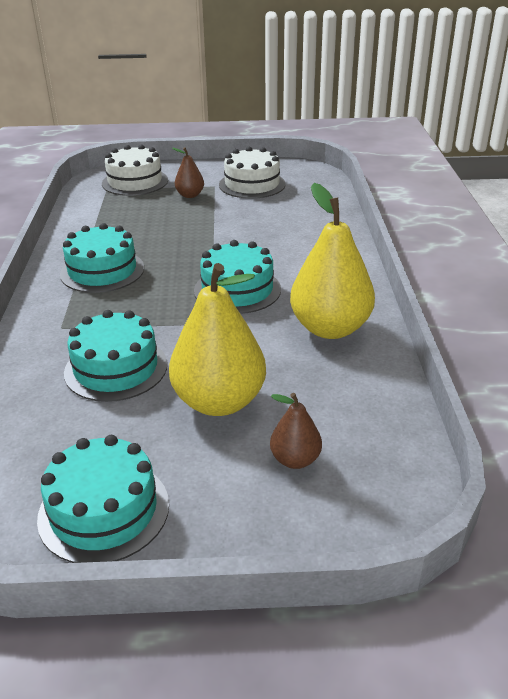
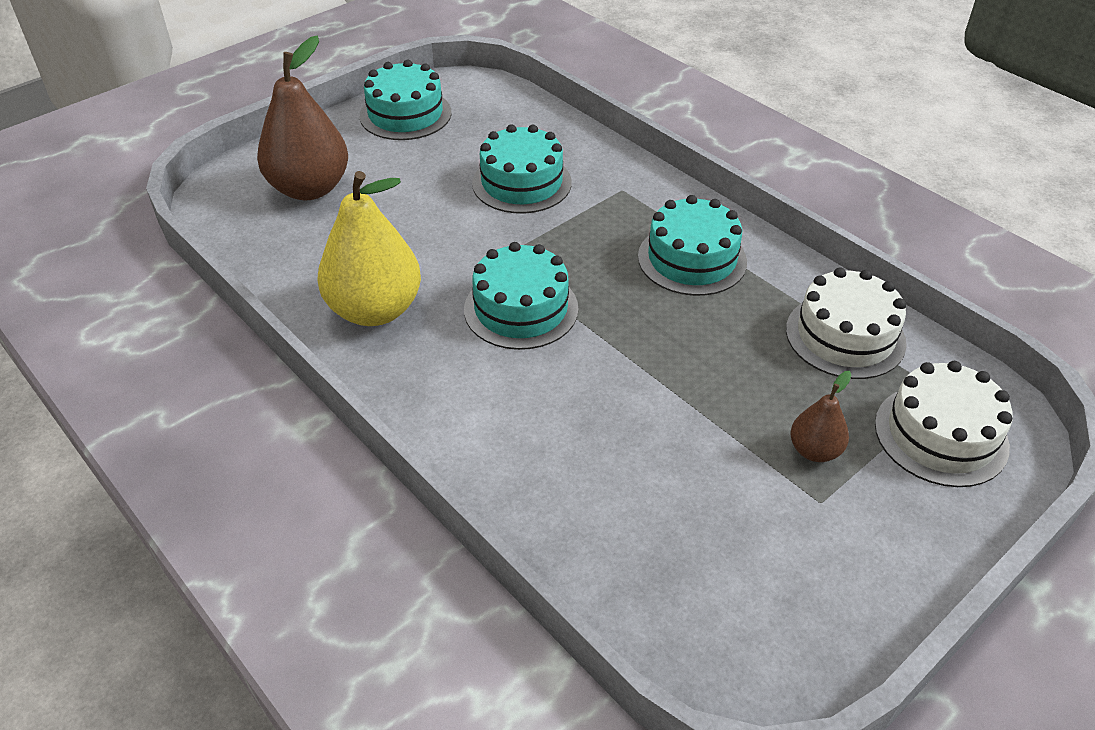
camera: 140 degrees right, 10 degrees up
yellow pear [169,263,266,416] -> none
white cake [219,147,286,199] -> white cake moved to [786,267,907,379]
brown pear [270,393,322,469] -> brown pear [257,36,348,200], size x2.02

